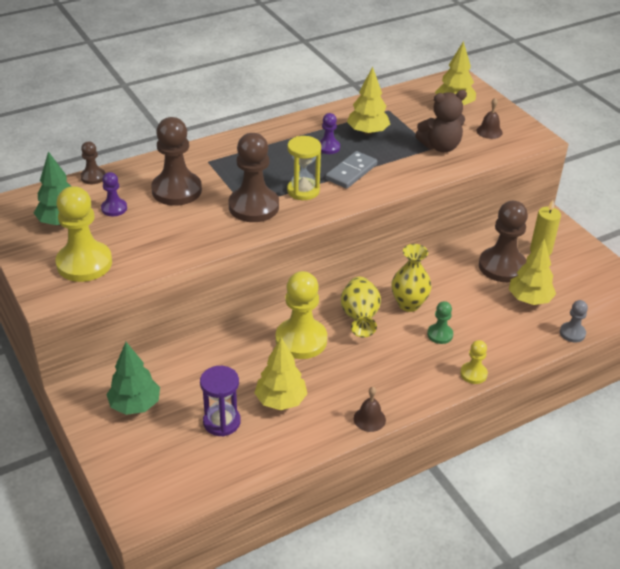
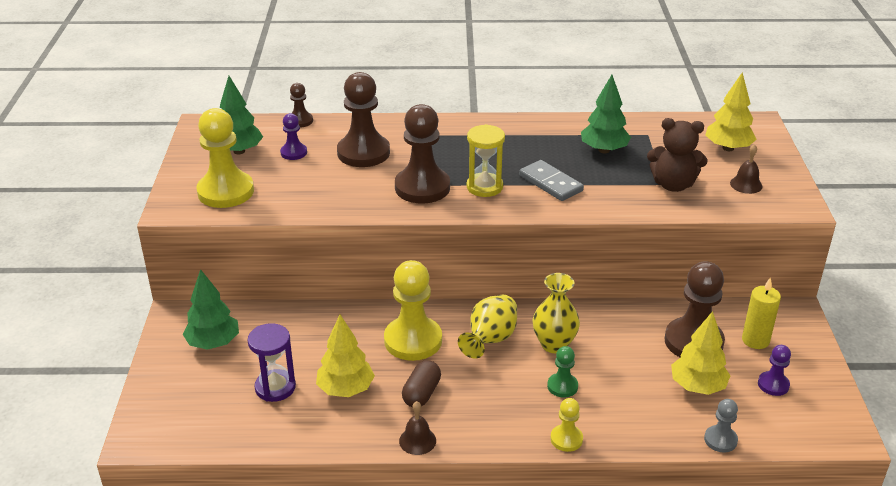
camera: 30 degrees right, 5 degrees down
purple pawn [320,113,340,154] -> purple pawn moved to [758,345,791,396]
grey domino [325,151,377,189] -> grey domino turned 75 degrees clockwise [519,160,584,201]
yellow tree [347,67,390,135] -> green tree [581,75,631,153]
none -> brown capsule [402,360,441,407]

